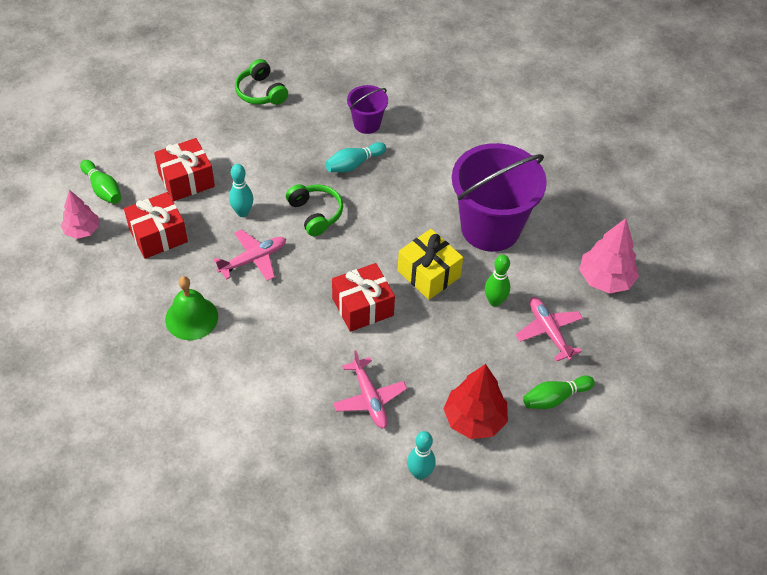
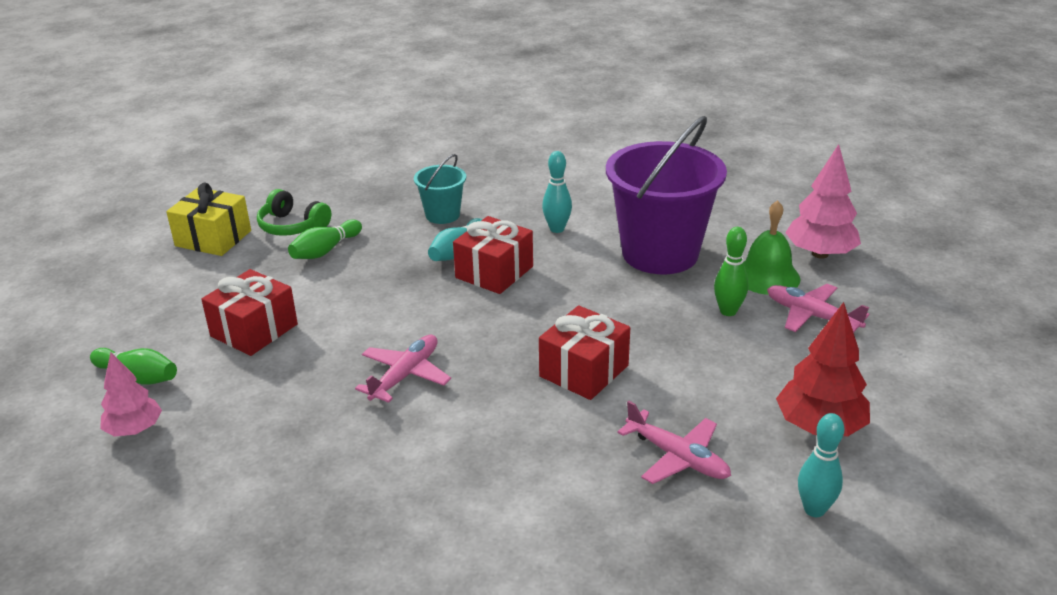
camera: 25 degrees left, 20 degrees down
red gift [124,192,188,259] -> red gift moved to [453,216,533,294]
green bell [165,276,218,340] -> green bell moved to [744,200,801,295]
turquoise bowling pin [229,164,253,217] -> turquoise bowling pin moved to [542,151,572,233]
green headphones [286,184,343,236] -> none
purple bucket [347,85,388,134] -> turquoise bucket [414,154,466,224]
yellow gift [398,229,463,300] -> yellow gift moved to [166,183,251,256]
green bowling pin [523,376,595,409] -> green bowling pin moved to [288,219,362,259]

